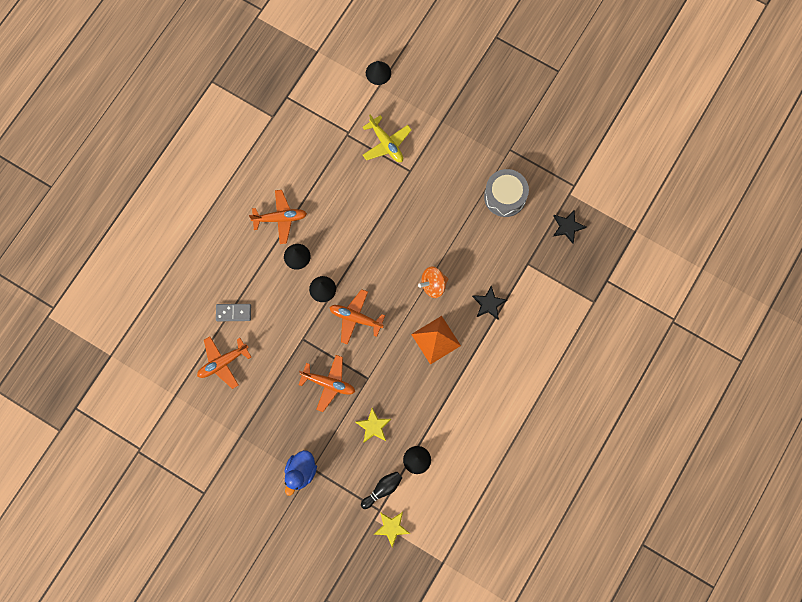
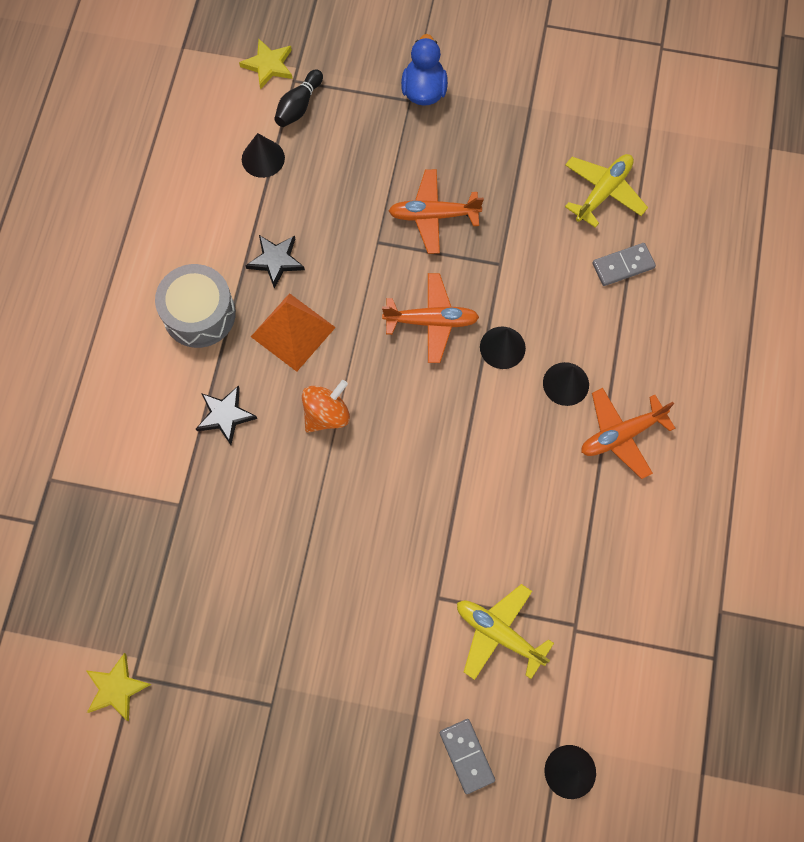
camera: 160 degrees right, 5 degrees down
orange plane [197,336,251,389] -> yellow plane [565,154,648,228]
yellow star [355,408,391,443] -> yellow star moved to [86,653,152,721]
grey drum [484,169,529,217] -> grey drum moved to [155,264,236,348]
black star [553,209,586,244] -> black star moved to [245,235,305,289]
none -> grey domino [440,719,495,794]

